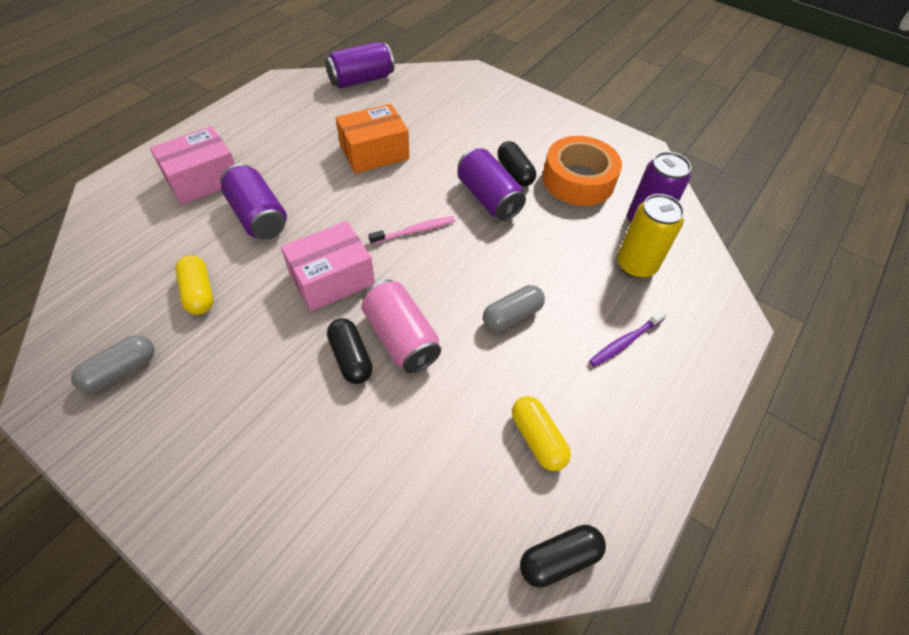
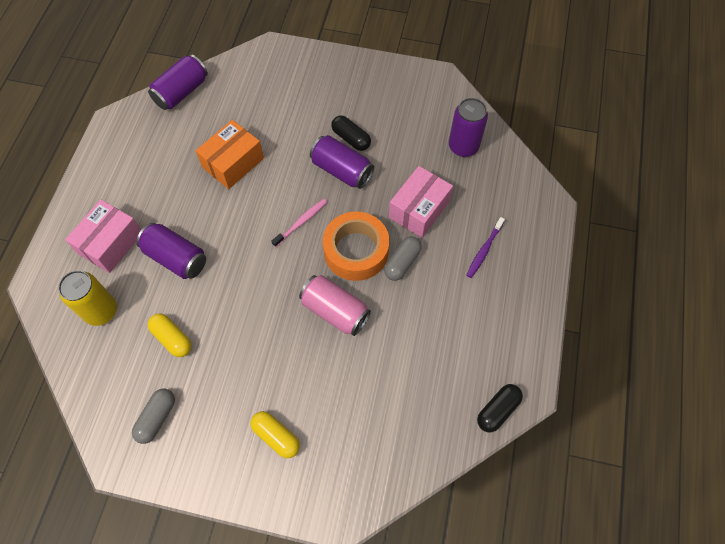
camera: 20 degrees left, 10 degrees up
pink box [281,221,375,312] -> pink box moved to [389,166,453,238]
black capsule [327,318,373,384] -> none
yellow capsule [512,396,571,471] -> yellow capsule moved to [251,411,300,458]
orange tape [542,136,622,206] -> orange tape moved to [323,212,389,281]
yellow can [617,194,684,278] -> yellow can moved to [58,270,117,326]

